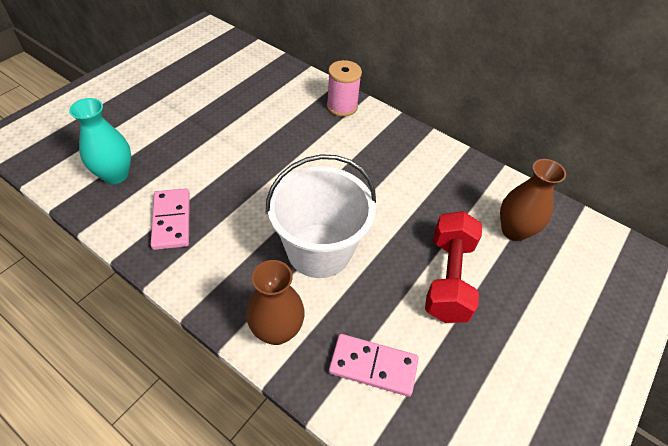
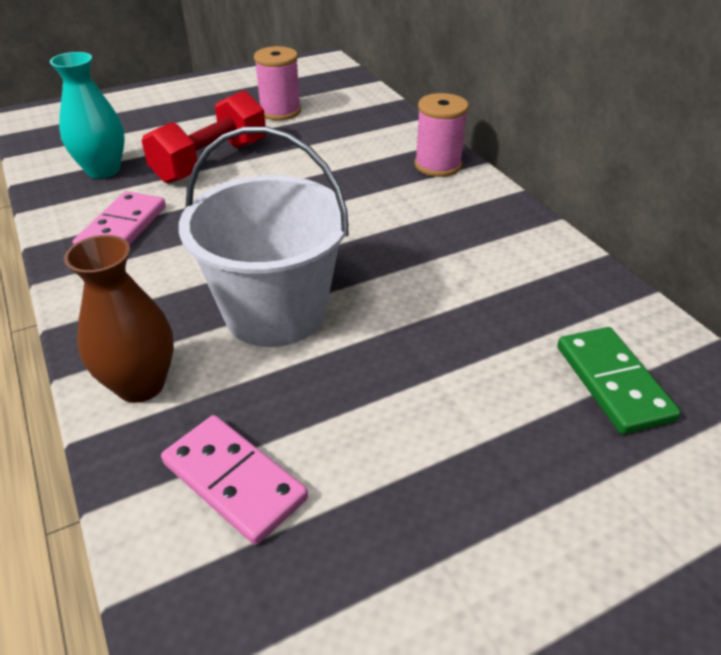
camera: 30 degrees right, 10 degrees down
red dumbbell [425,211,482,323] -> red dumbbell moved to [142,90,266,184]
brown vase [500,159,566,241] -> green domino [557,327,681,434]
none -> pink spool [254,46,301,120]

